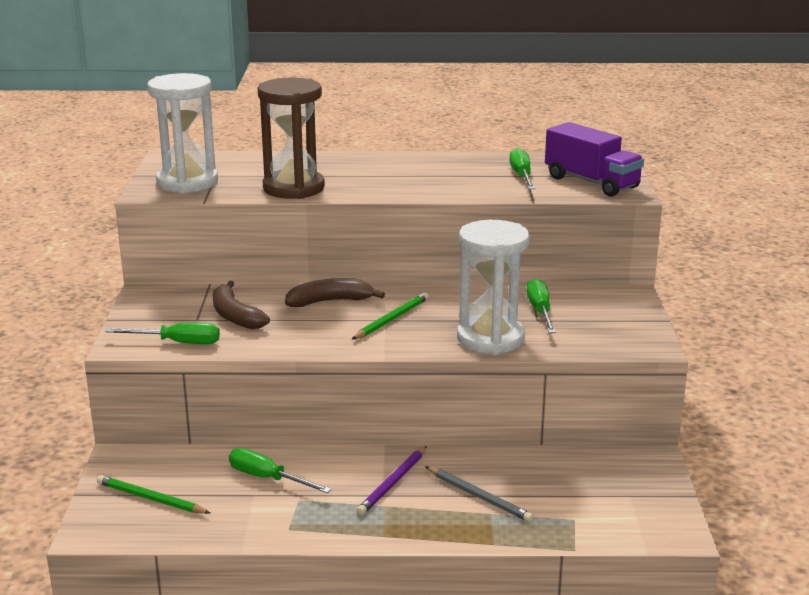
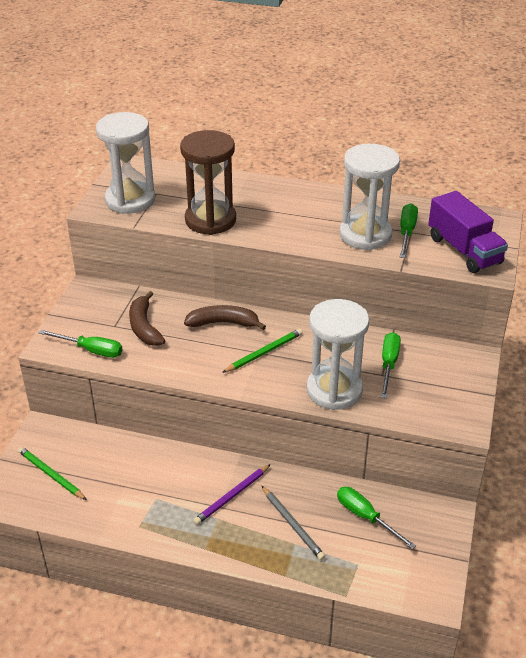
camera: 15 degrees right, 15 degrees up
green screwdriver [229,448,331,493] -> green screwdriver moved to [337,487,416,549]
none -> white hourglass [340,144,400,250]

